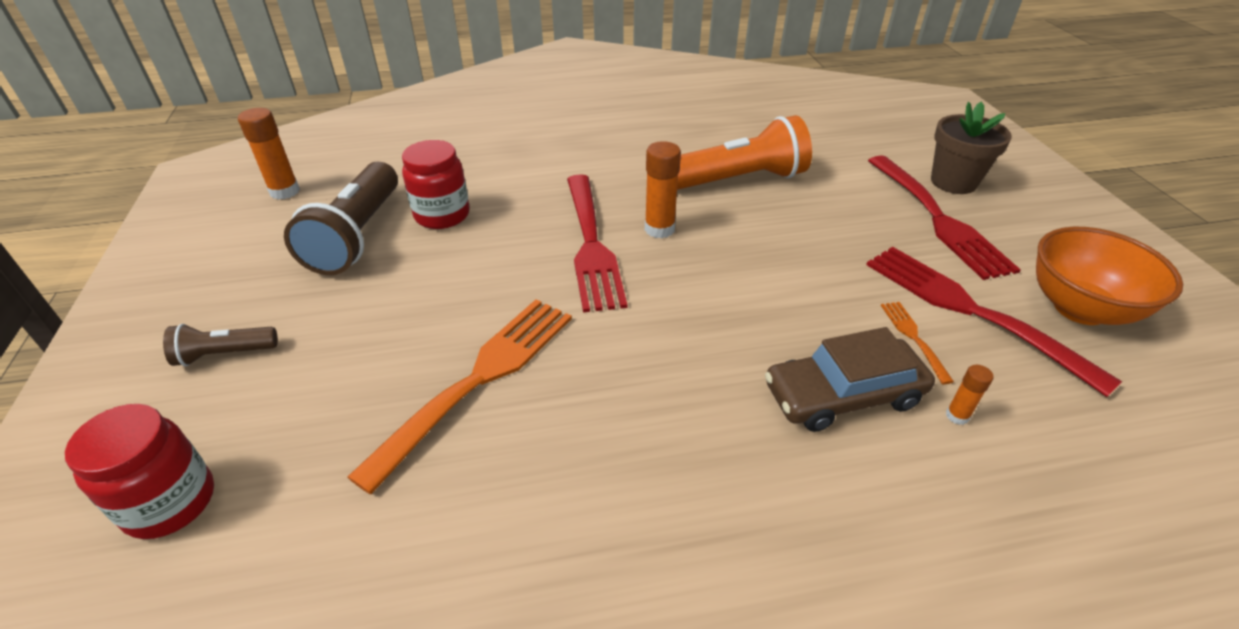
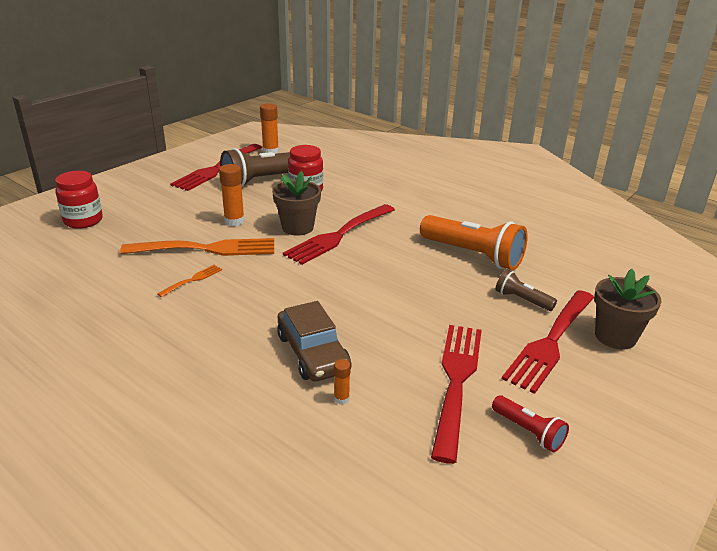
camera: 50 degrees right, 10 degrees down
brown flashlight [163,324,278,366] -> brown flashlight moved to [495,269,557,311]
orange glue stick [645,141,681,238] -> orange glue stick moved to [219,164,245,226]
brown car [765,327,935,432] -> brown car turned 150 degrees counterclockwise [277,301,351,381]
orange fork [881,302,954,384] -> orange fork moved to [157,265,222,297]
orange bowl [1036,227,1183,325] -> red flashlight [492,395,569,452]
none -> red fork [170,144,262,191]
none -> brown flower pot [272,171,321,236]

